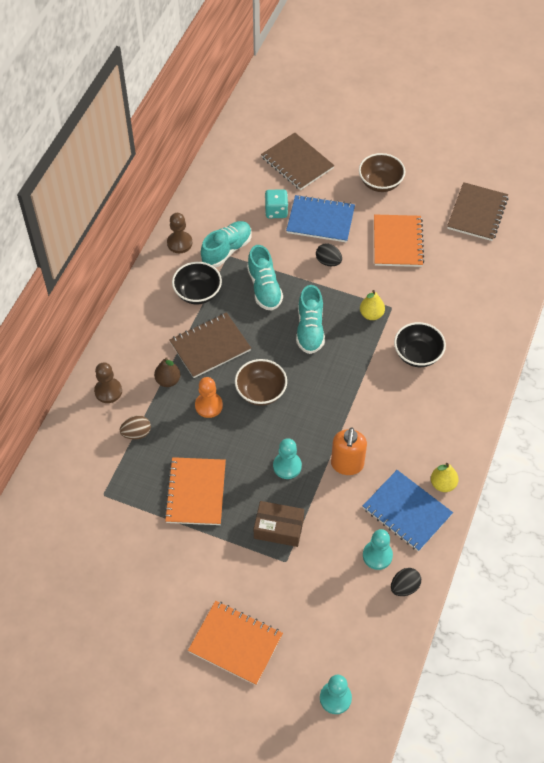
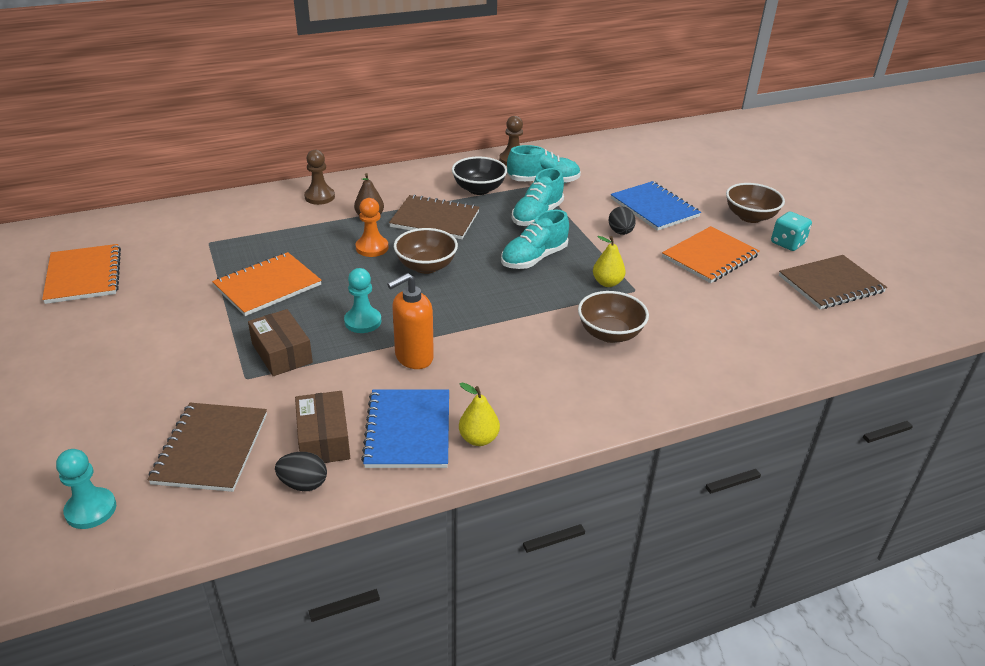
camera: 45 degrees right, 20 degrees down
brown egg [120,416,151,440] -> none
orange notebook [188,601,283,685] -> orange notebook moved to [42,244,121,304]
brown notebook [261,132,334,190] -> brown notebook moved to [148,403,267,492]
turquoise dice [265,189,288,218] -> turquoise dice moved to [771,211,812,251]
turquoise pawn [363,529,393,570] -> brown box [295,391,350,463]
black bowl [394,322,446,367] -> brown bowl [578,291,649,343]

